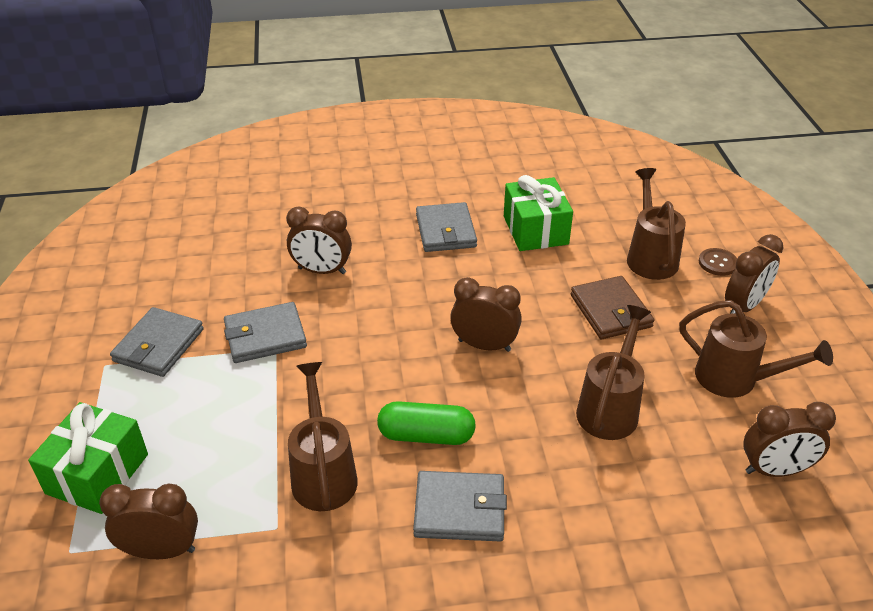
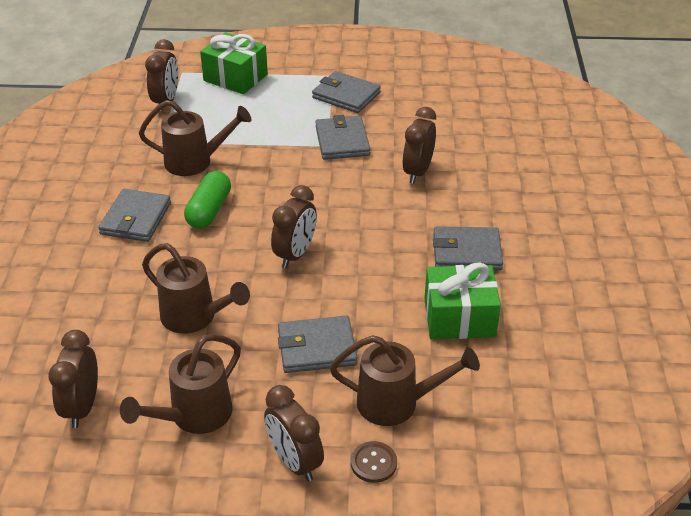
camera: 100 degrees right, 0 degrees up
brown wallet [571,276,654,339] -> grey wallet [278,315,358,373]

